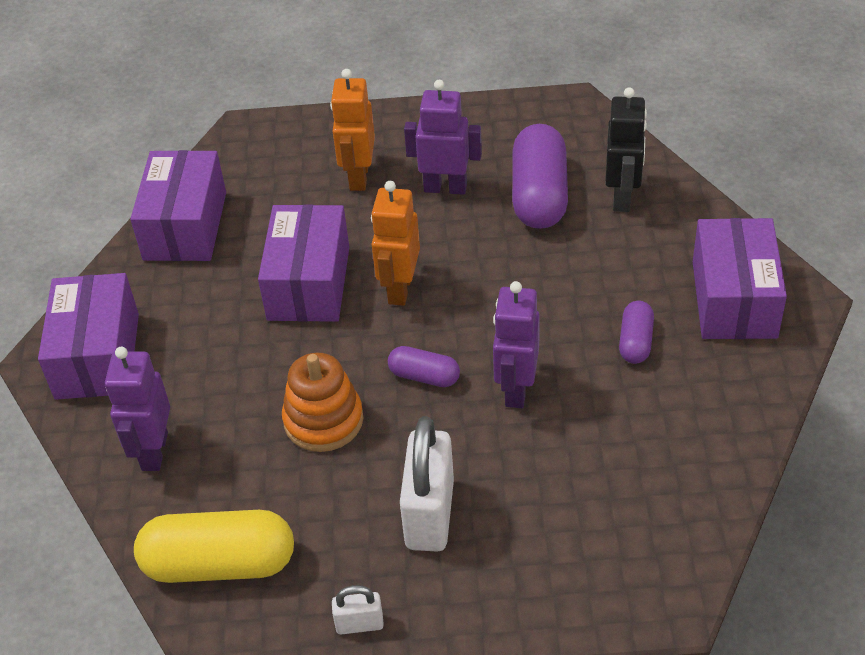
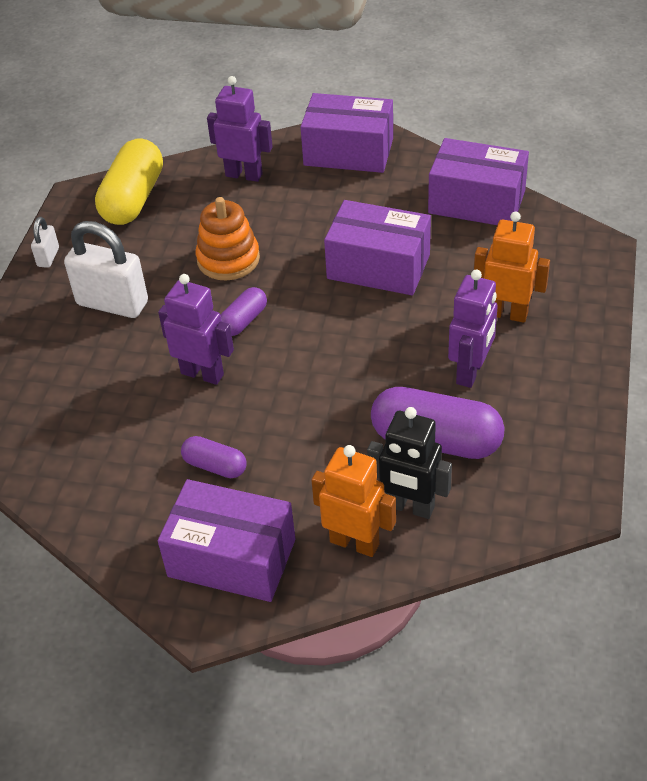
camera: 105 degrees right, 0 degrees up
orange robot [371,181,420,306] -> orange robot moved to [311,445,396,557]

